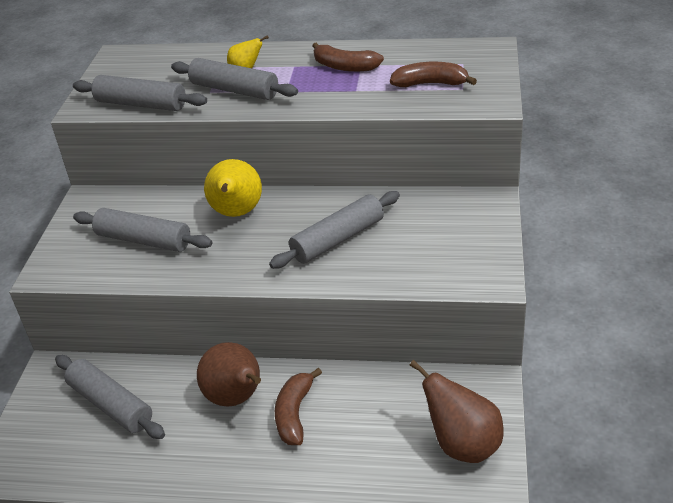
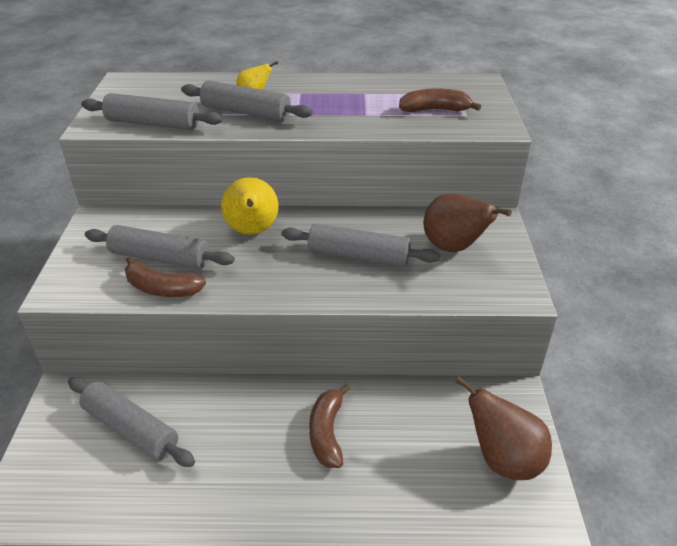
camera: 10 degrees left, 0 degrees up
brown pear [197,342,261,406] -> brown pear moved to [424,193,512,252]
grey rolling pin [269,191,400,269] -> grey rolling pin turned 60 degrees clockwise [282,223,440,267]
brown banana [312,43,384,72] -> brown banana moved to [125,256,206,297]

